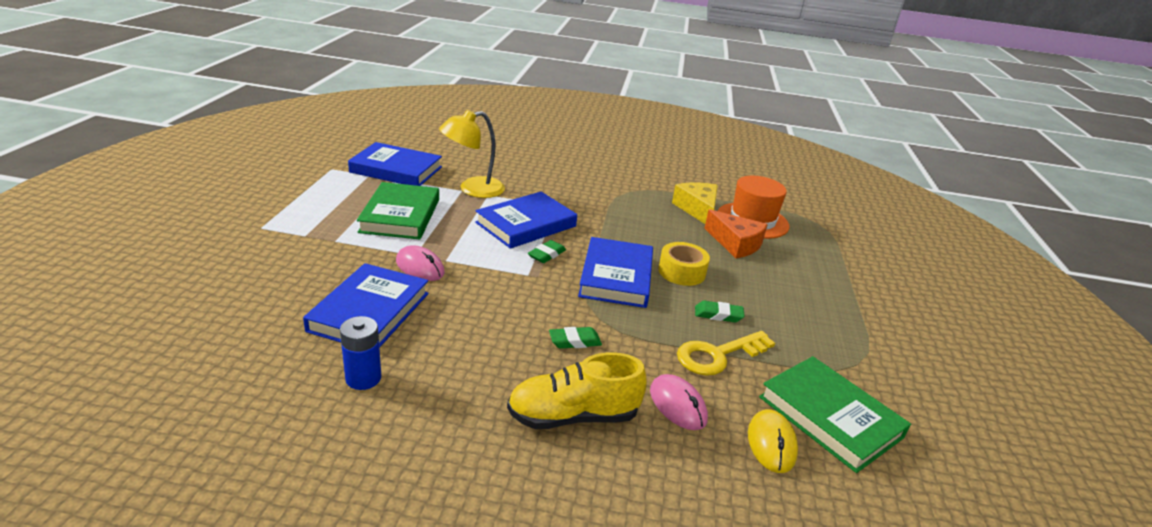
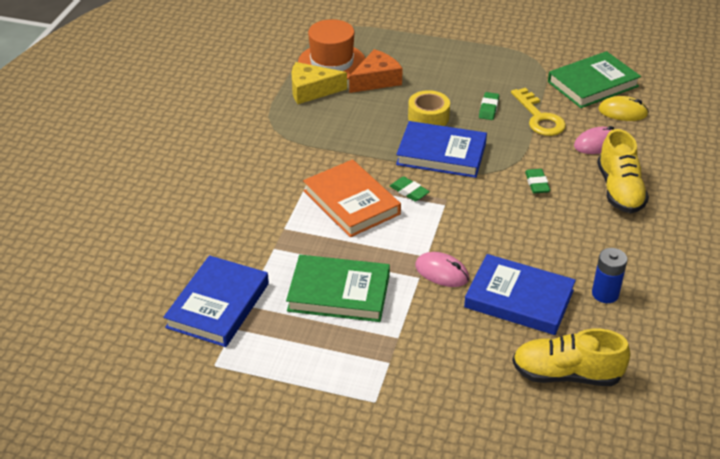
camera: 80 degrees left, 10 degrees up
pink mouse [396,245,445,281] -> pink mouse turned 75 degrees clockwise [415,252,469,287]
yellow lamp [439,110,505,198] -> none
blue book [475,192,577,249] -> orange book [303,159,401,237]
none -> yellow shoe [512,329,630,386]

